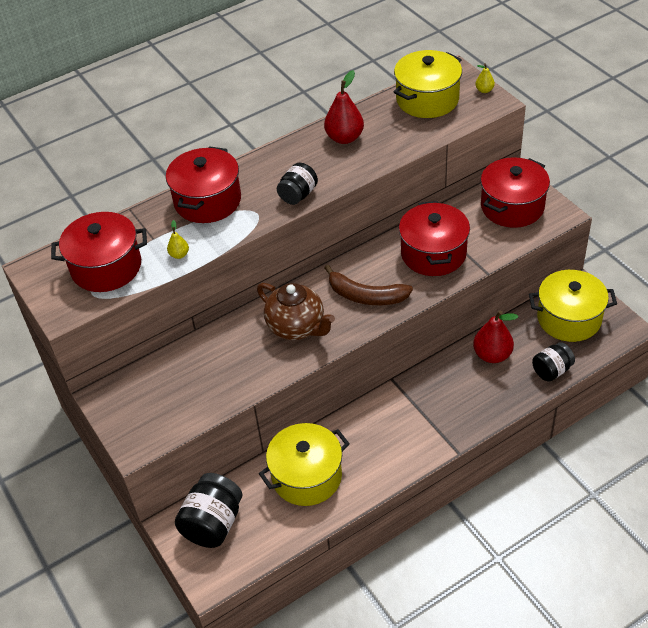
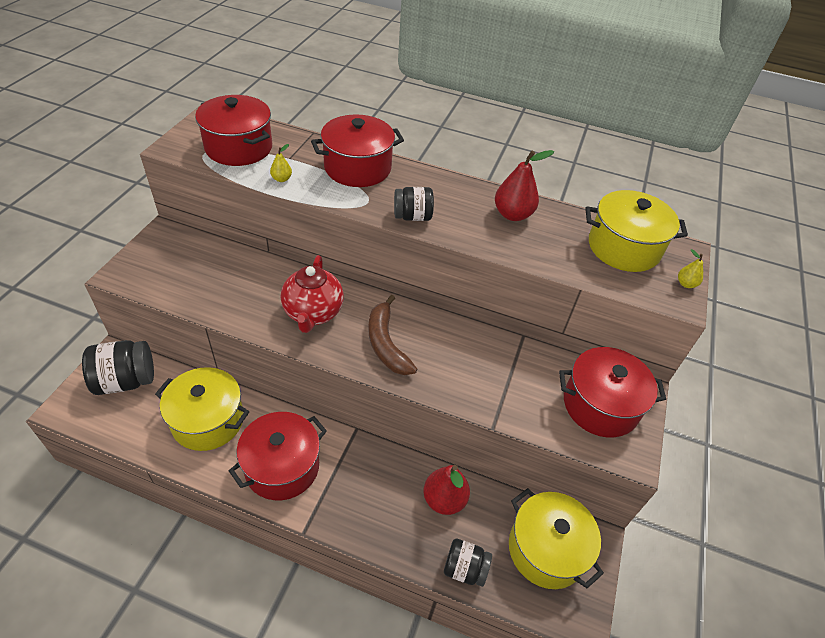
camera: 45 degrees right, 0 degrees up
brown teapot [257,283,335,340] -> red teapot [281,255,344,333]
red pot [399,201,470,276] -> red pot moved to [229,412,327,500]

